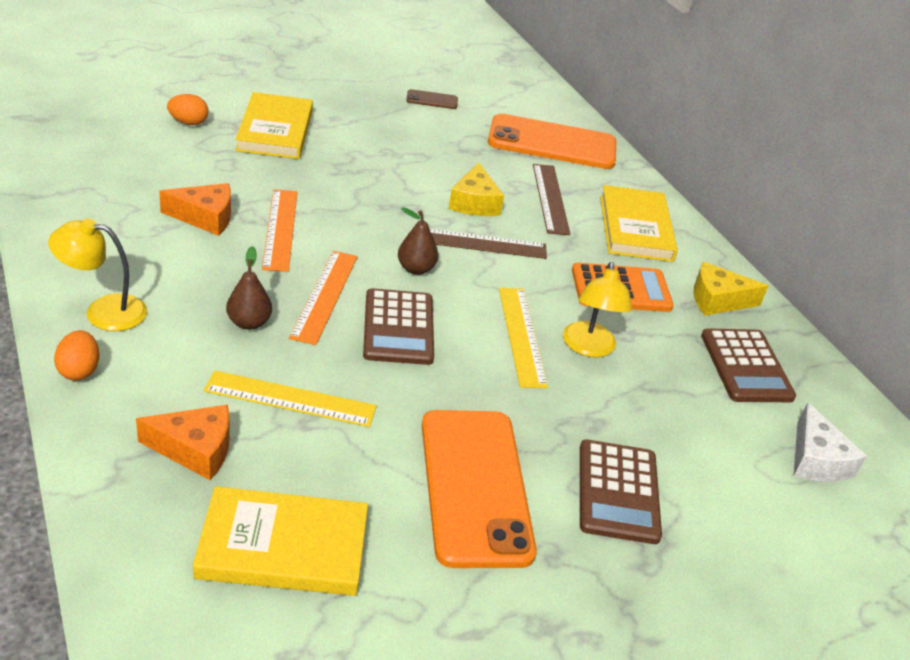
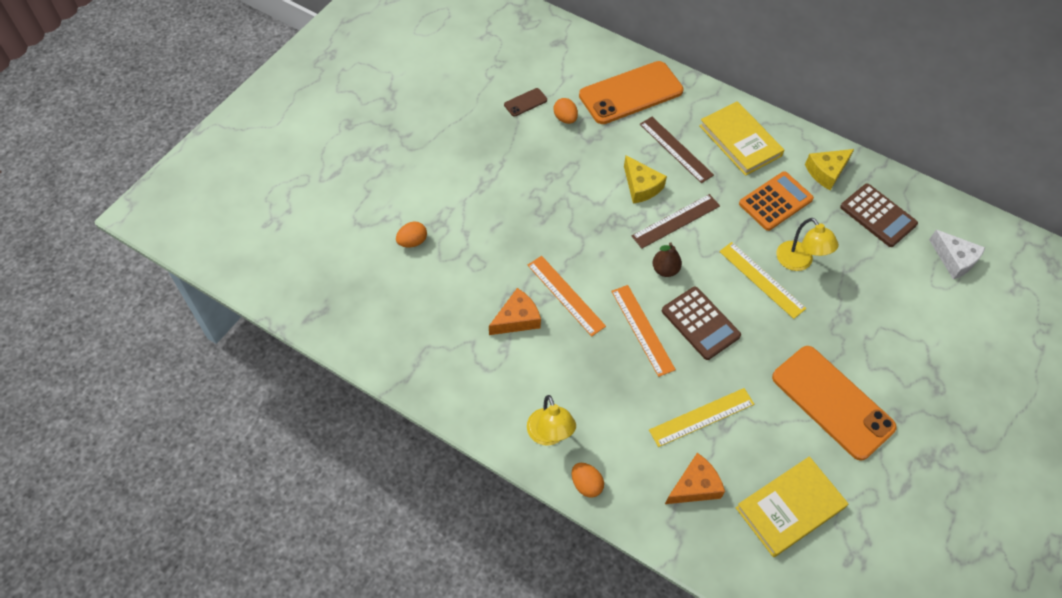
camera: 30 degrees left, 20 degrees up
yellow lamp [48,218,147,331] -> yellow lamp turned 75 degrees counterclockwise [527,395,576,446]
brown pear [226,246,272,330] -> none
yellow book [235,92,313,159] -> none
brown calculator [580,439,662,544] -> none
none -> orange egg [554,98,578,124]

